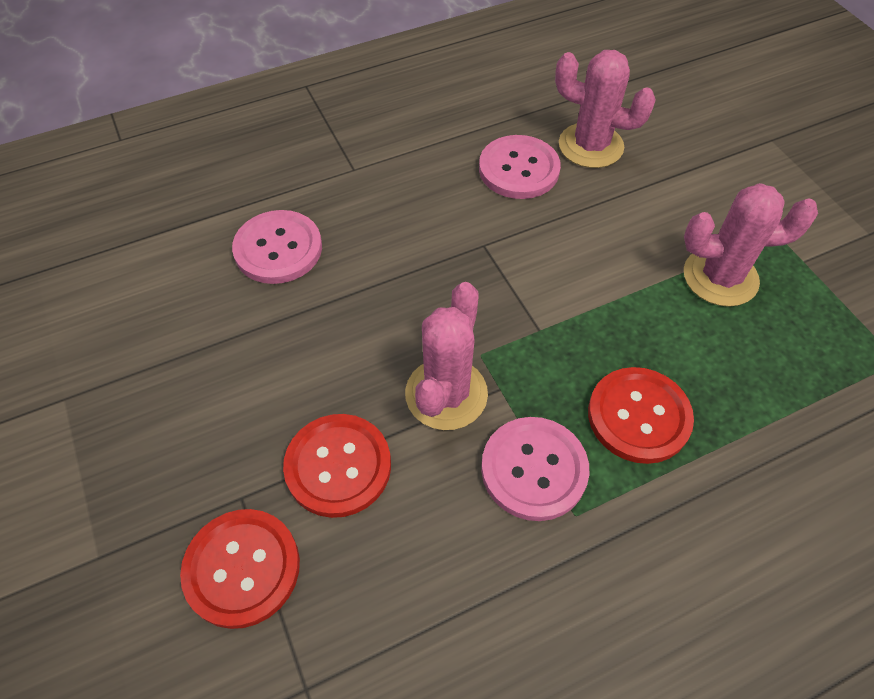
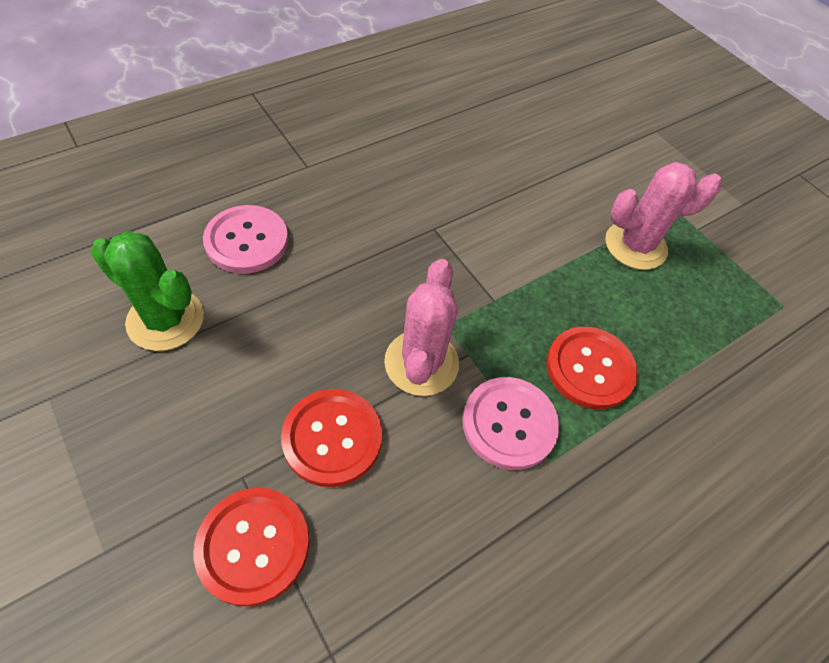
camera: 15 degrees left, 0 degrees up
pink button [479,135,561,199] -> none
pink cactus [555,50,656,168] -> none
none -> green cactus [91,231,204,351]

